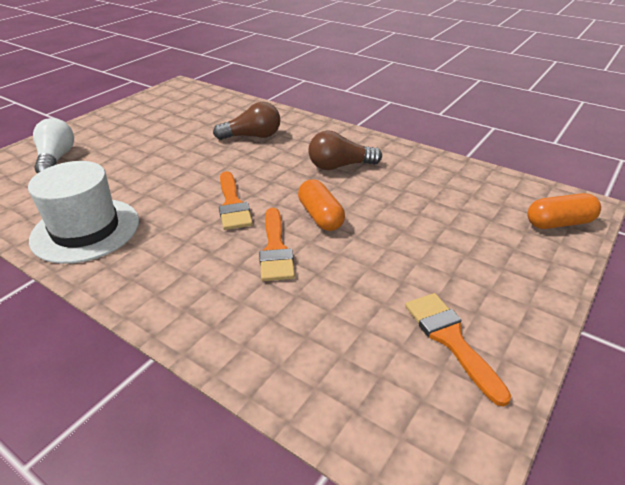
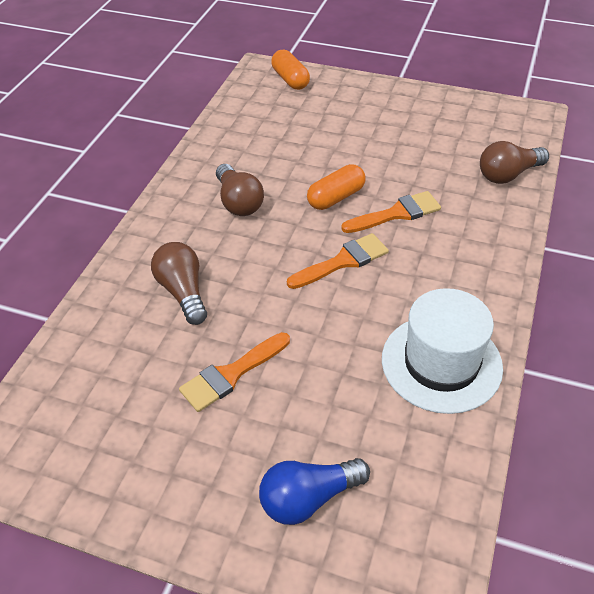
camera: 105 degrees left, 10 degrees up
white light bulb [33,118,74,173] -> blue light bulb [259,458,370,525]
orange brush [405,293,511,407] -> orange brush moved to [179,332,290,412]
none -> brown light bulb [480,141,549,184]

